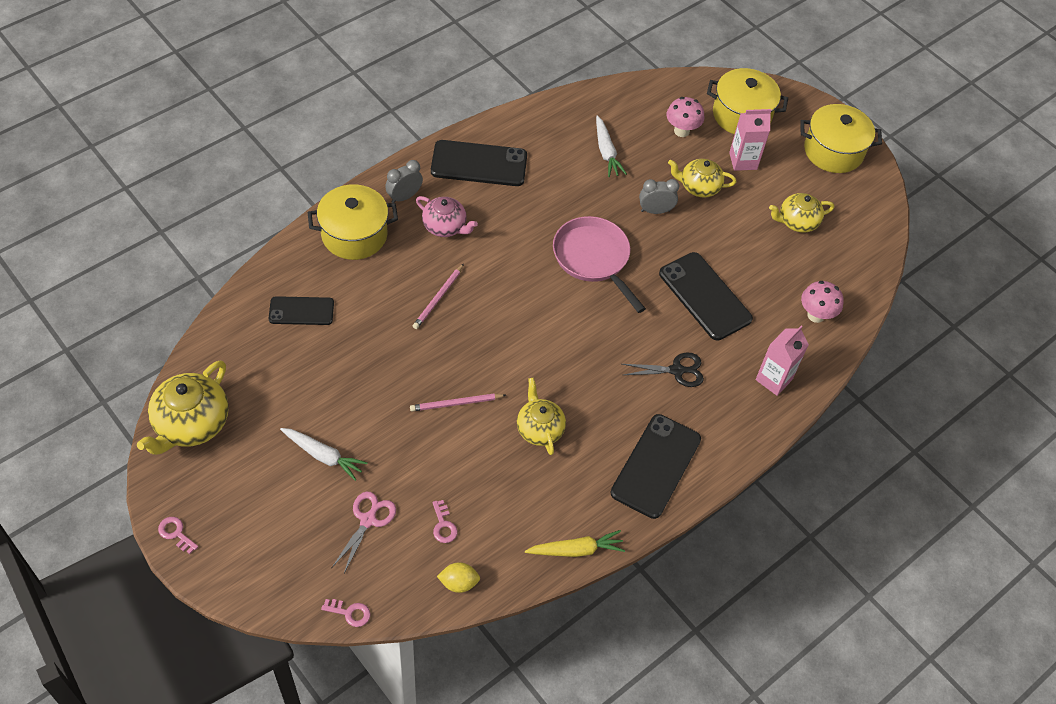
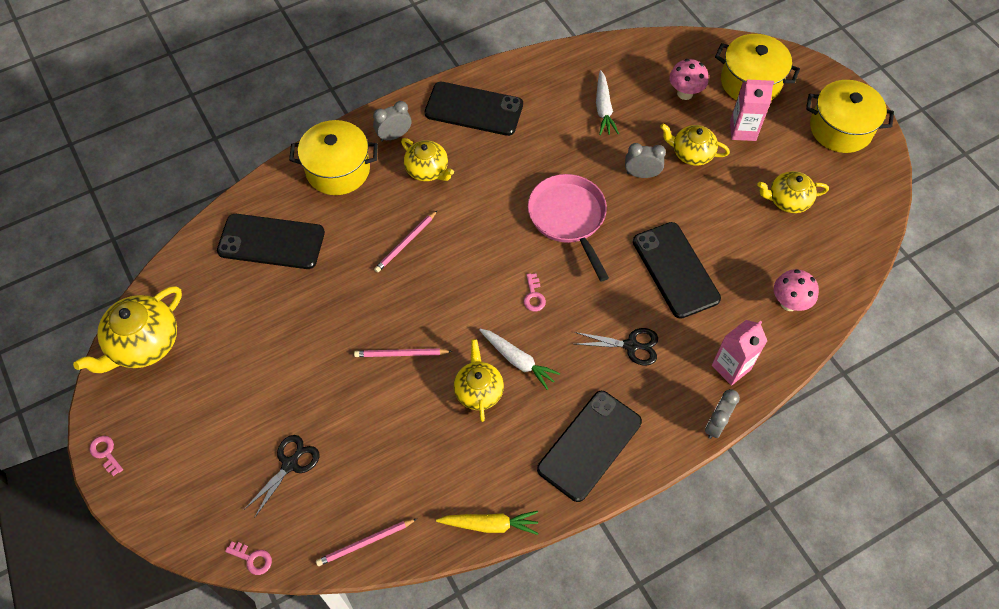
camera: 15 degrees right, 5 degrees up
black phone [269,296,334,325] -> black phone [217,214,325,269], size x1.63
white carrot [280,428,368,481] -> white carrot moved to [479,329,560,390]
pink scissors [332,492,396,573] -> black scissors [244,435,320,518]
pink teapot [416,196,478,237] -> yellow teapot [401,138,454,181]
pink key [432,500,458,543] -> pink key moved to [524,273,546,311]
yellow lemon [437,562,480,593] -> pink pencil [316,519,417,566]
none -> grey clock [705,389,740,439]

